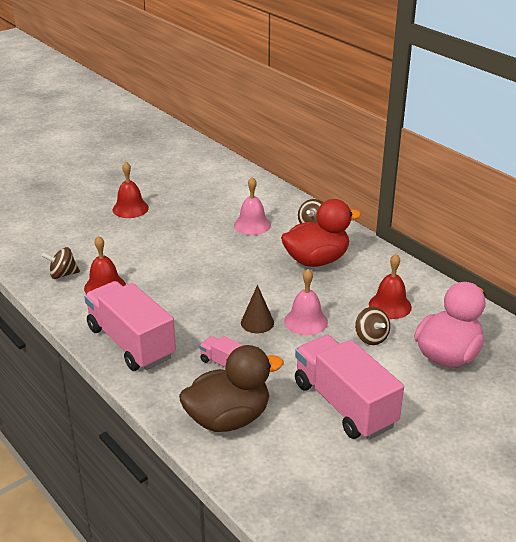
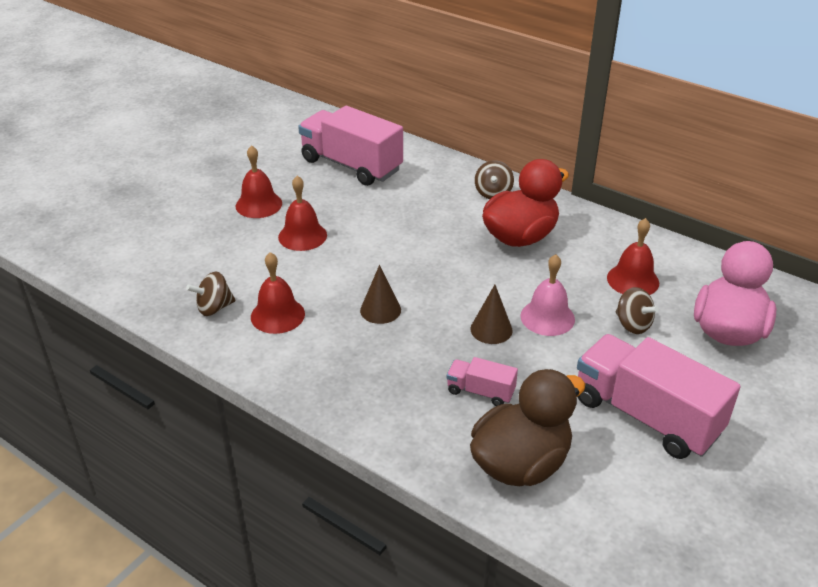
camera: 15 degrees left, 5 degrees up
pink truck [84,281,176,371] -> pink truck moved to [298,106,403,186]
pink bell [234,177,271,235] -> none
none -> red bell [278,176,327,251]
none -> brown cone [360,265,401,324]

